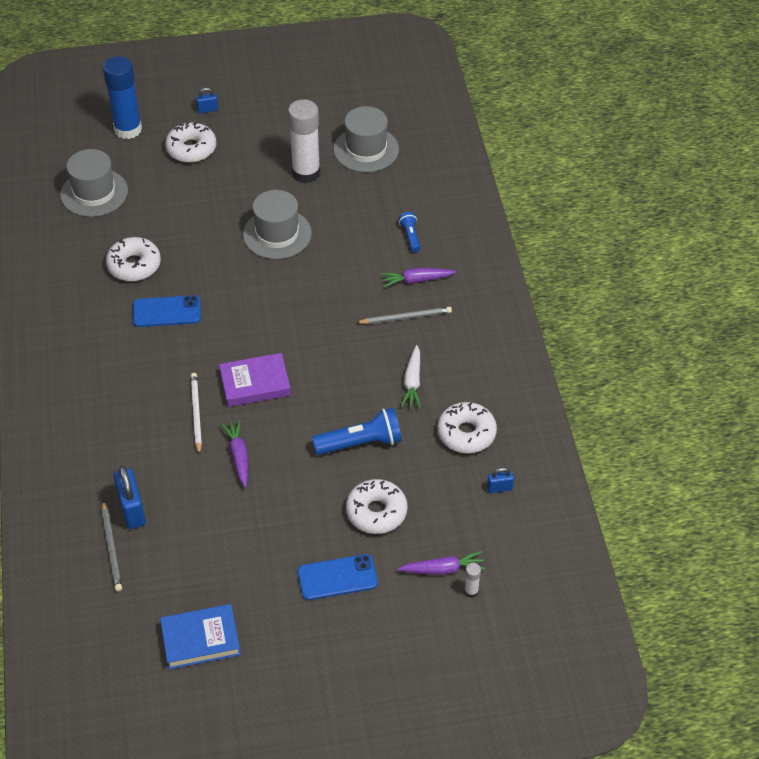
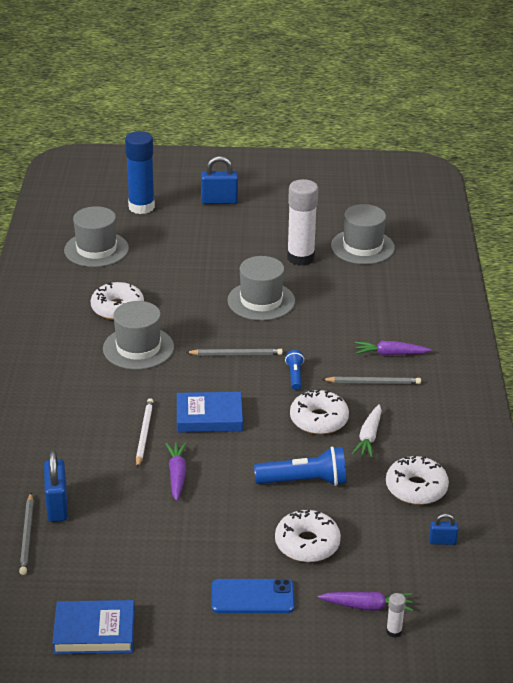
camera: 10 degrees right, 15 degrees down
blue phone [133,295,201,327] -> grey hat [103,301,174,370]
white donut [165,122,216,163] -> white donut moved to [290,390,349,435]
blue padlock [196,88,218,113] -> blue padlock [201,156,238,204], size x1.86
purple book [219,353,291,407] -> blue book [177,392,243,432]
blue flashlight [399,212,420,252] -> blue flashlight moved to [285,350,304,390]
none -> grey pencil [186,348,283,355]

